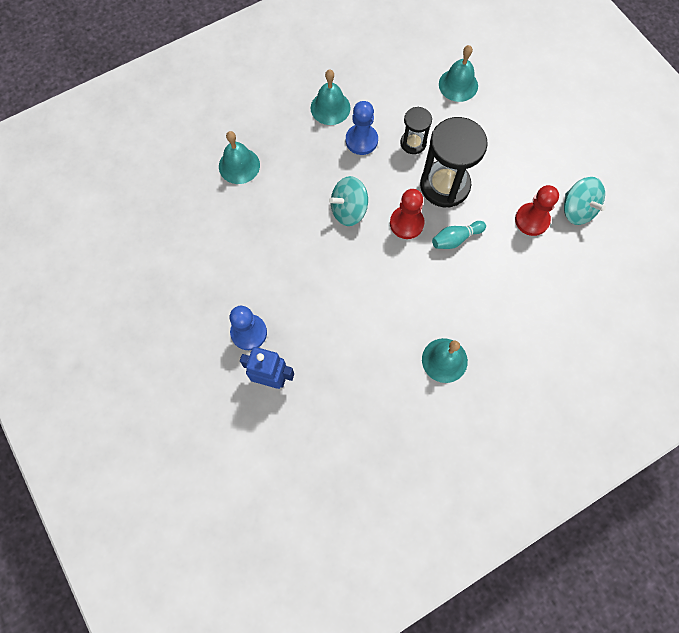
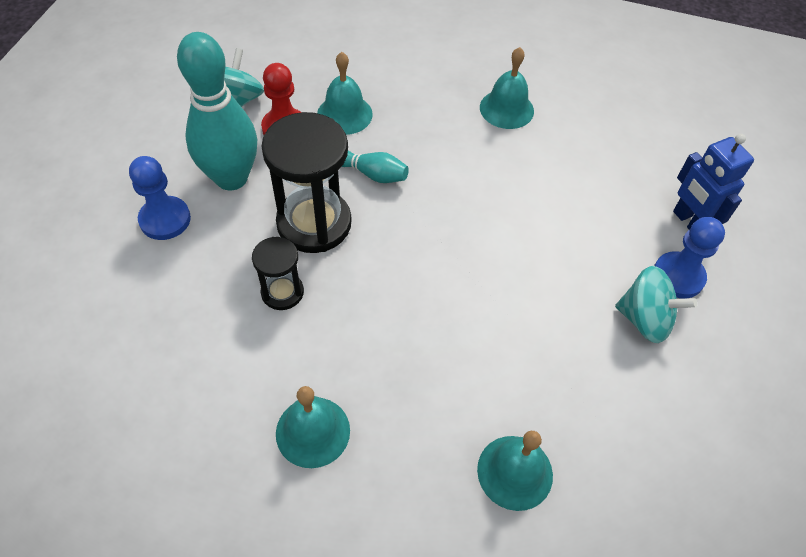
camera: 135 degrees left, 15 degrees down
turquoise spinning top [329,176,368,226] -> turquoise spinning top moved to [615,266,697,343]
blue pawn [346,101,378,155] -> blue pawn moved to [129,156,191,240]
red pawn [390,189,425,239] -> none
turquoise bell [439,45,478,102] -> turquoise bell moved to [317,52,373,135]
none -> turquoise bowling pin [177,32,257,190]

